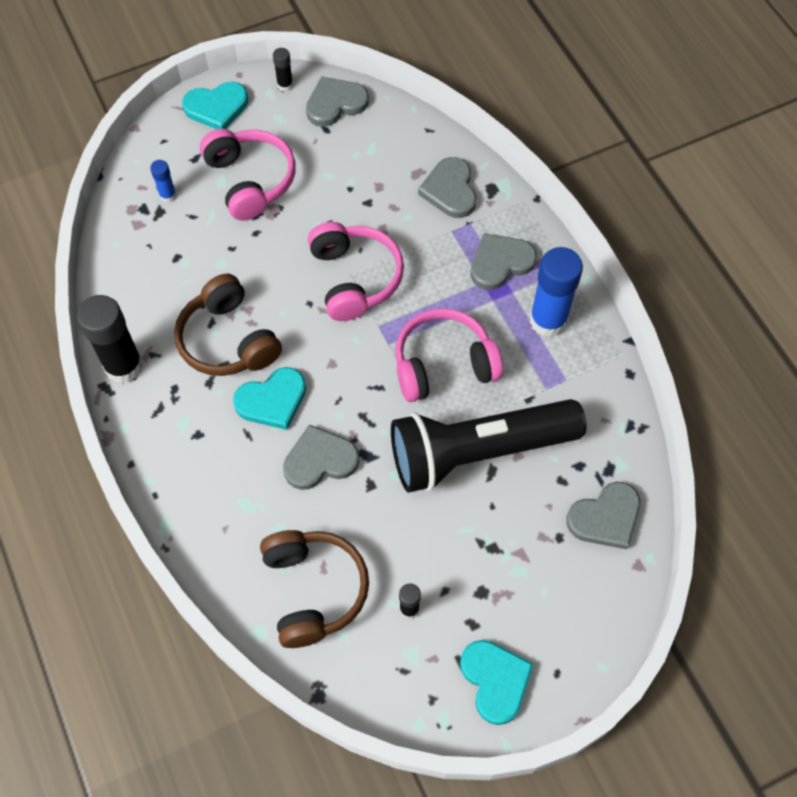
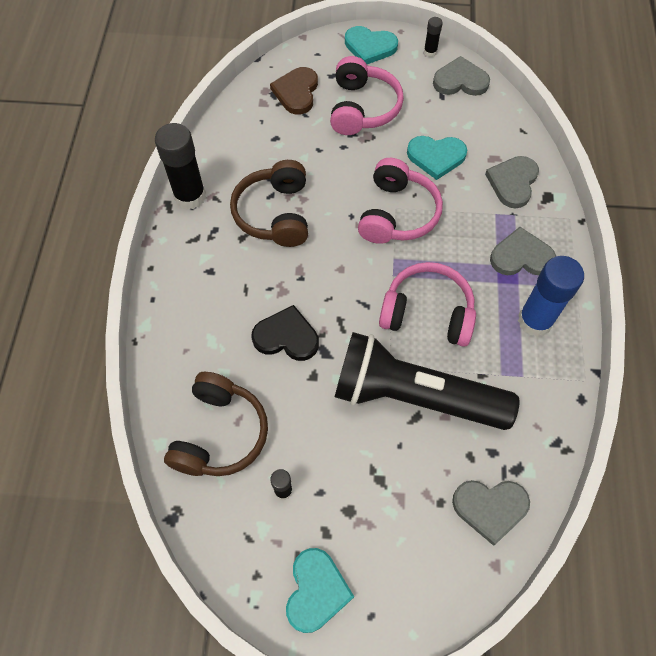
camera: 30 degrees right, 0 degrees up
blue glue stick [150,160,176,202] -> brown heart [270,67,318,115]
turquoise heart [233,367,306,430] -> turquoise heart moved to [407,136,467,180]
grey heart [283,424,360,490] -> black heart [251,305,319,361]

